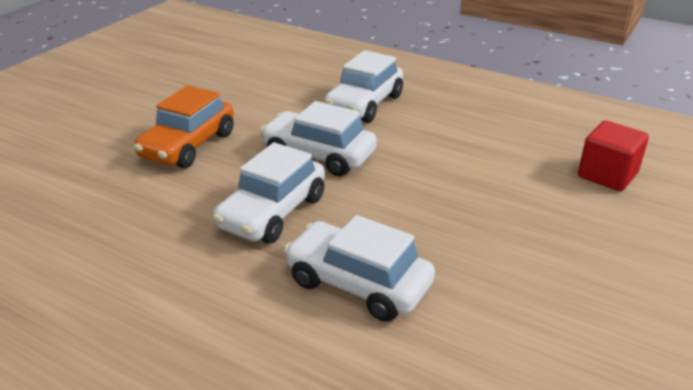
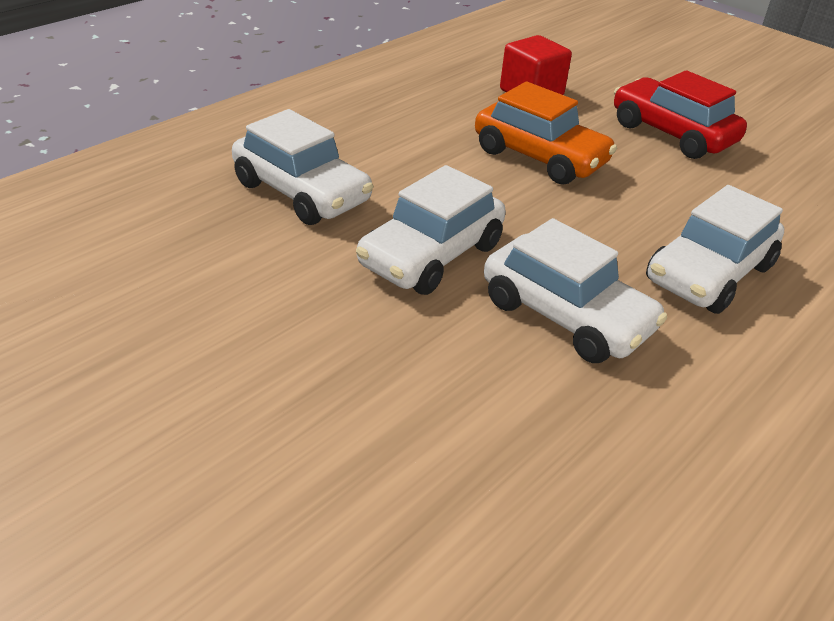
camera: 80 degrees left, 5 degrees up
orange car [133,86,234,168] -> orange car moved to [475,82,617,185]
none -> red car [614,70,747,159]

